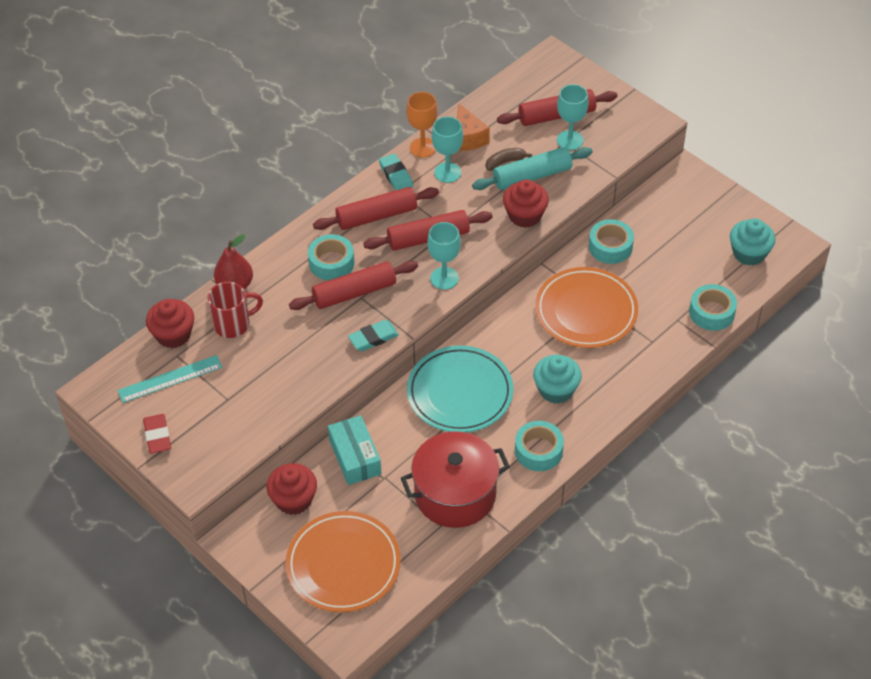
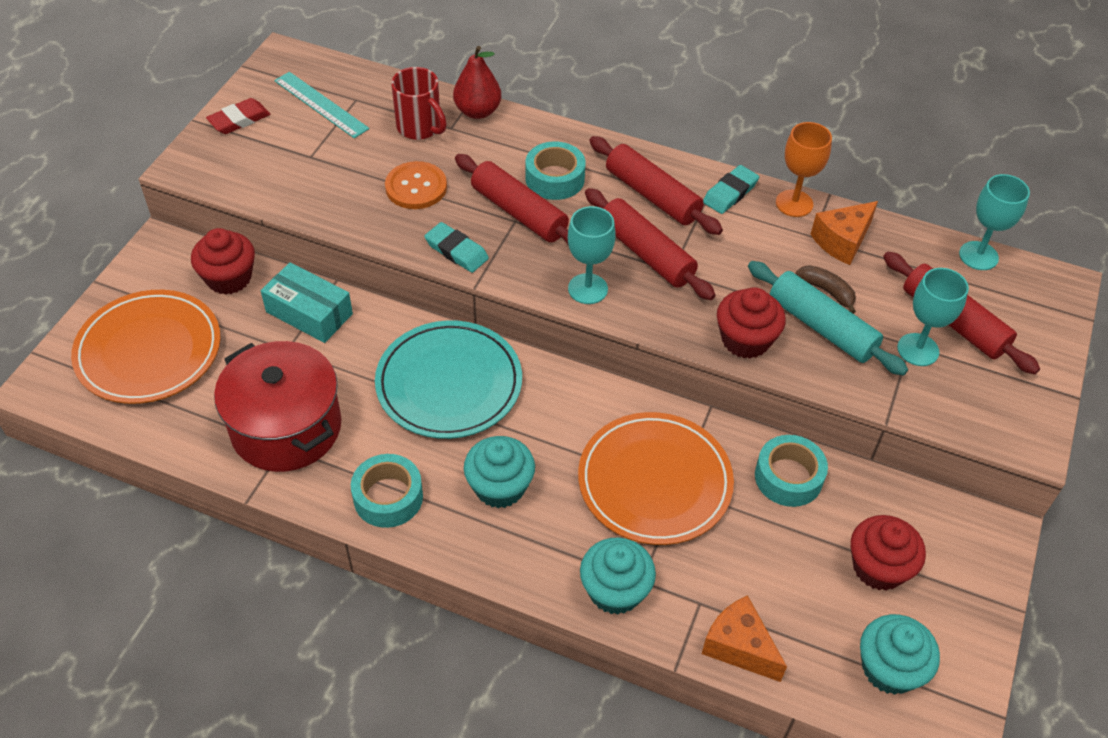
camera: 65 degrees right, 0 degrees up
red cupcake [146,299,194,348] -> red cupcake moved to [850,515,926,590]
turquoise box [328,415,382,485] -> turquoise box turned 75 degrees clockwise [261,262,353,343]
turquoise goblet [432,117,463,183] -> turquoise goblet moved to [959,174,1030,270]
turquoise tape [689,284,737,331] -> orange cheese [702,595,787,682]
none -> orange button [385,161,447,209]
none -> turquoise cupcake [580,537,656,615]

